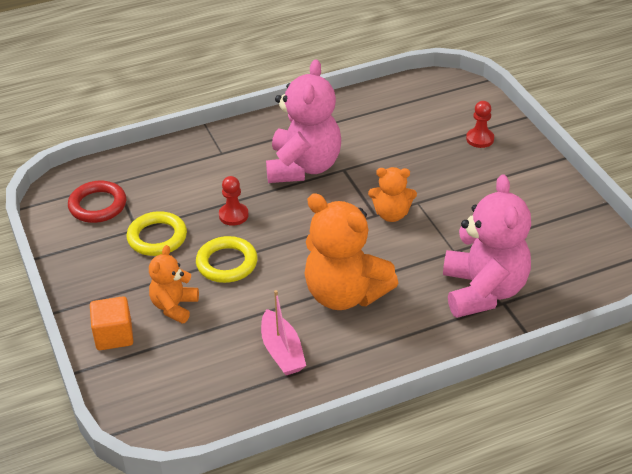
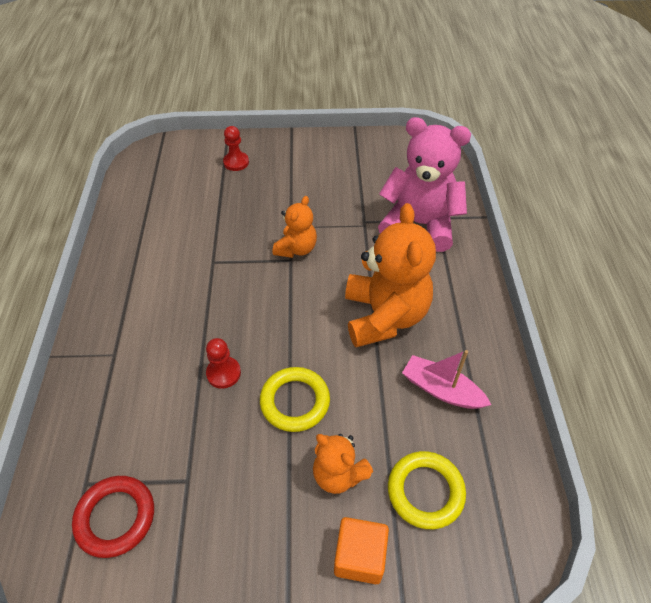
camera: 70 degrees left, 10 degrees up
yellow ring [127,211,187,256] -> yellow ring moved to [388,451,466,529]
pink boat [261,290,306,375] -> pink boat turned 150 degrees counterclockwise [402,350,491,409]
pink teddy bear [266,59,341,183] -> none
orange teddy bear [305,193,398,310] -> orange teddy bear turned 60 degrees counterclockwise [345,203,436,347]

